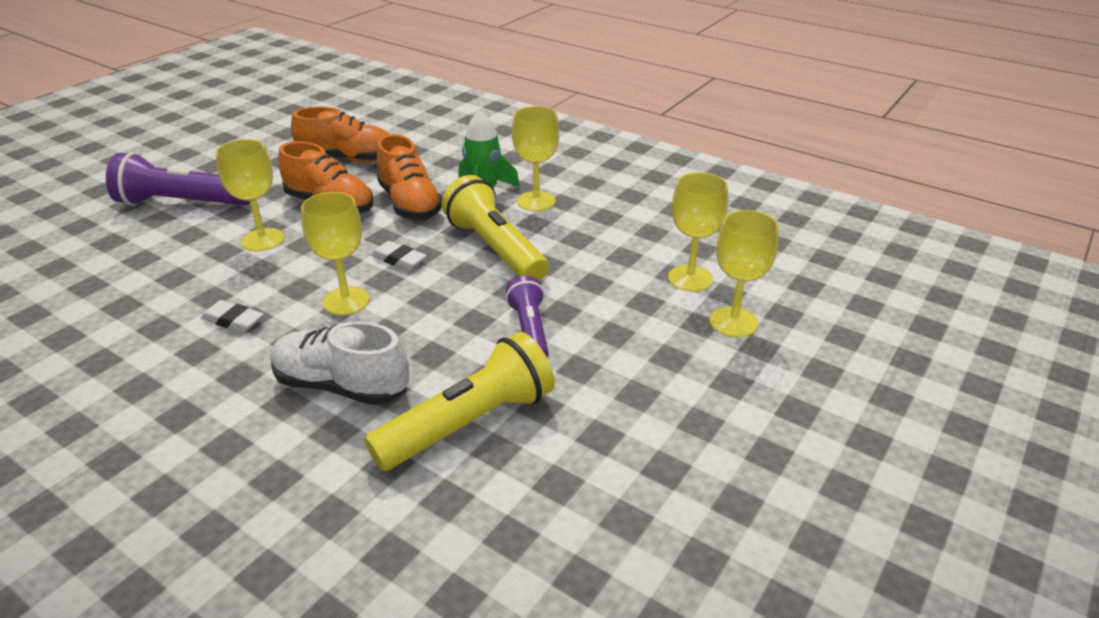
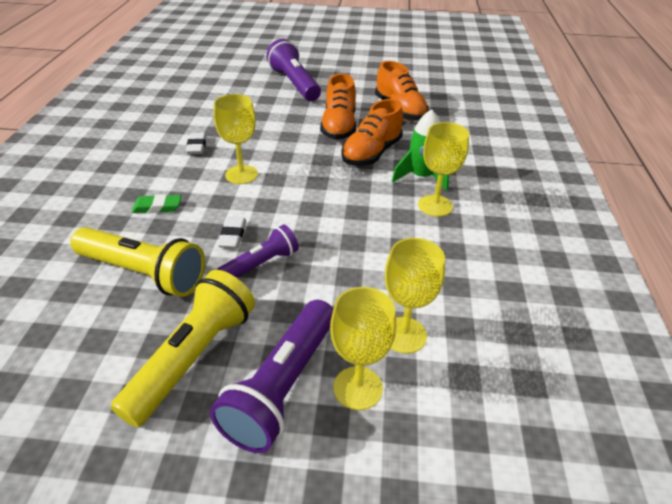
camera: 60 degrees right, 5 degrees up
yellow goblet [216,139,284,251] -> none
white shoe [271,321,409,405] -> green eraser [132,194,181,213]
white eraser [371,241,427,270] -> white eraser moved to [217,217,246,248]
yellow flashlight [441,175,549,281] -> yellow flashlight moved to [111,270,255,427]
none -> purple flashlight [210,300,333,453]

